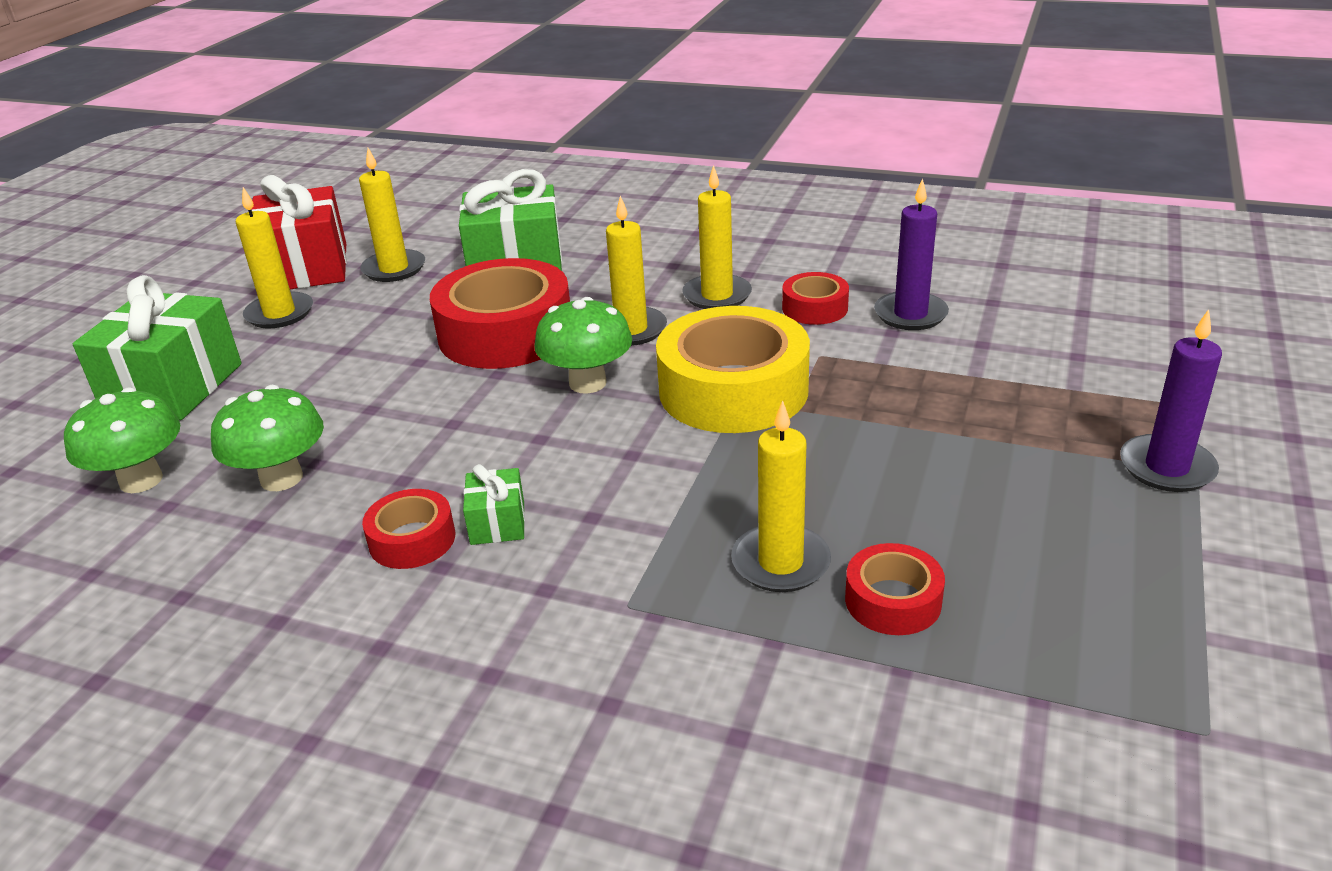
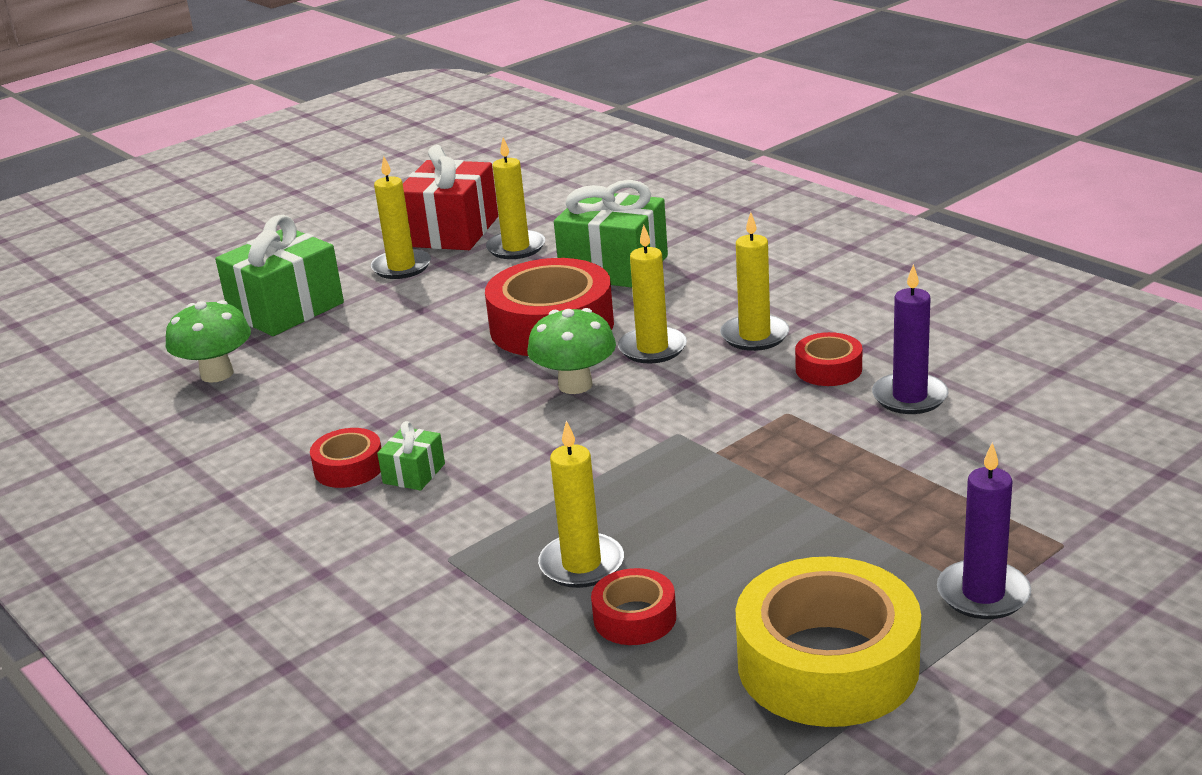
camera: 30 degrees right, 5 degrees down
green mushroom [211,385,324,491] -> none
yellow tape [656,306,810,433] -> yellow tape moved to [736,557,921,727]

